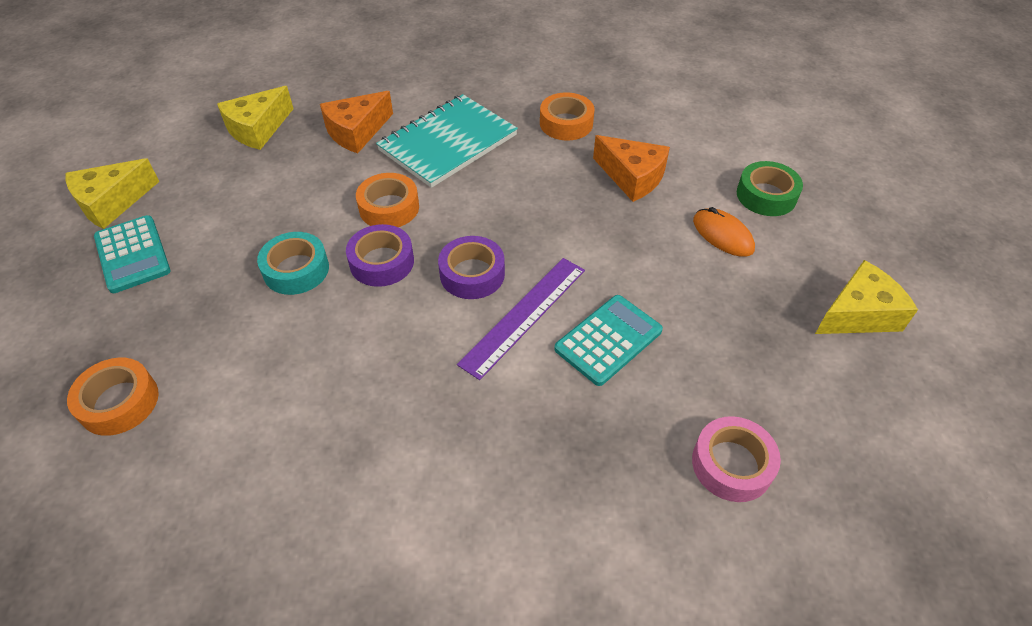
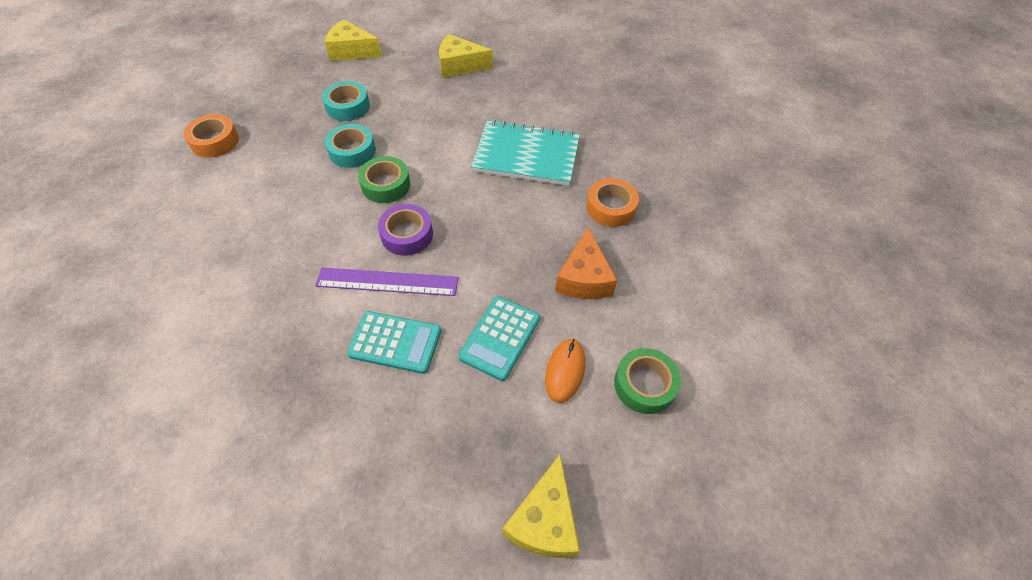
camera: 55 degrees right, 5 degrees up
turquoise calculator [94,215,171,293] -> turquoise calculator moved to [458,296,540,381]
orange cheese [320,91,393,153] -> none
purple tape [346,224,414,287] -> green tape [358,156,410,203]
orange tape [356,173,419,227] -> none
pink tape [692,416,781,502] -> none
yellow cheese [815,260,918,334] -> yellow cheese turned 75 degrees clockwise [502,455,580,558]
none -> turquoise tape [322,81,370,121]

